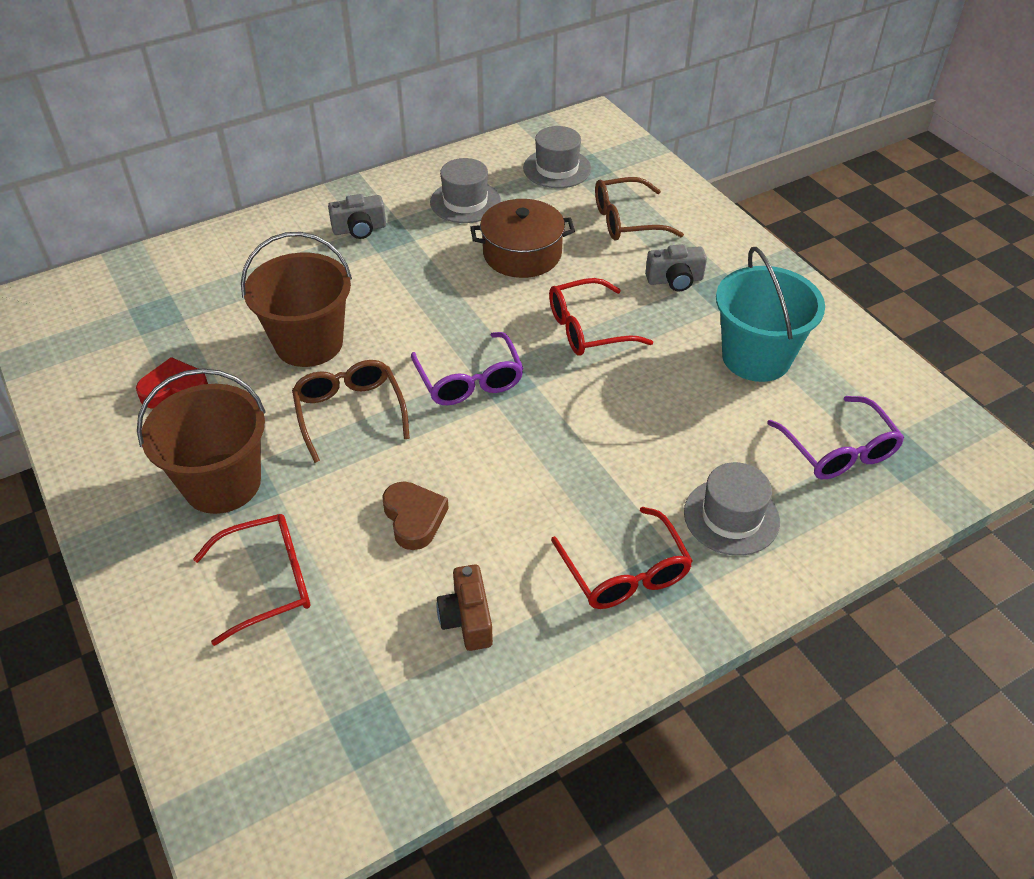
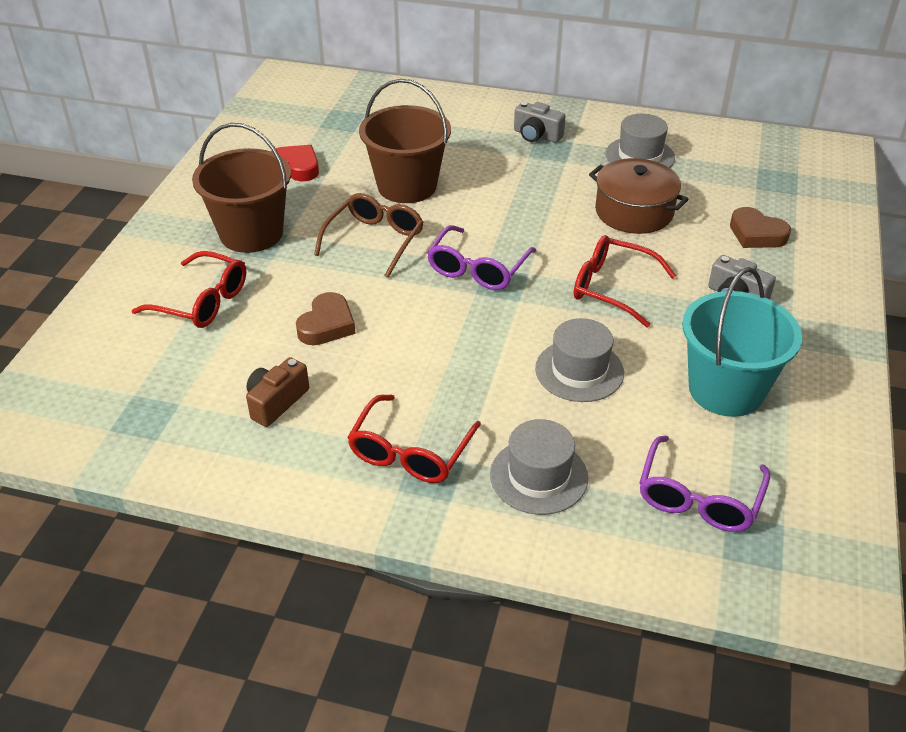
camera: 45 degrees right, 5 degrees down
grey hat [523,126,591,188] -> grey hat moved to [535,318,624,402]
brown glasses [595,177,684,241] -> brown heart [730,207,791,248]

